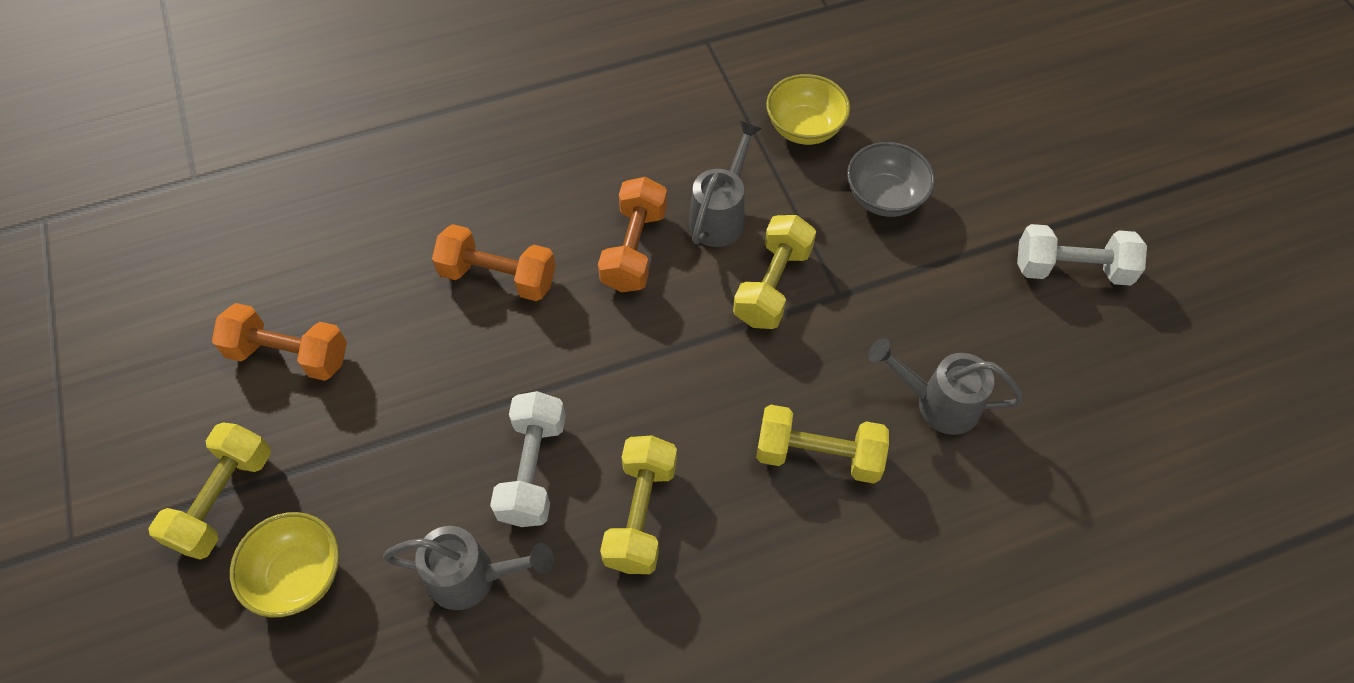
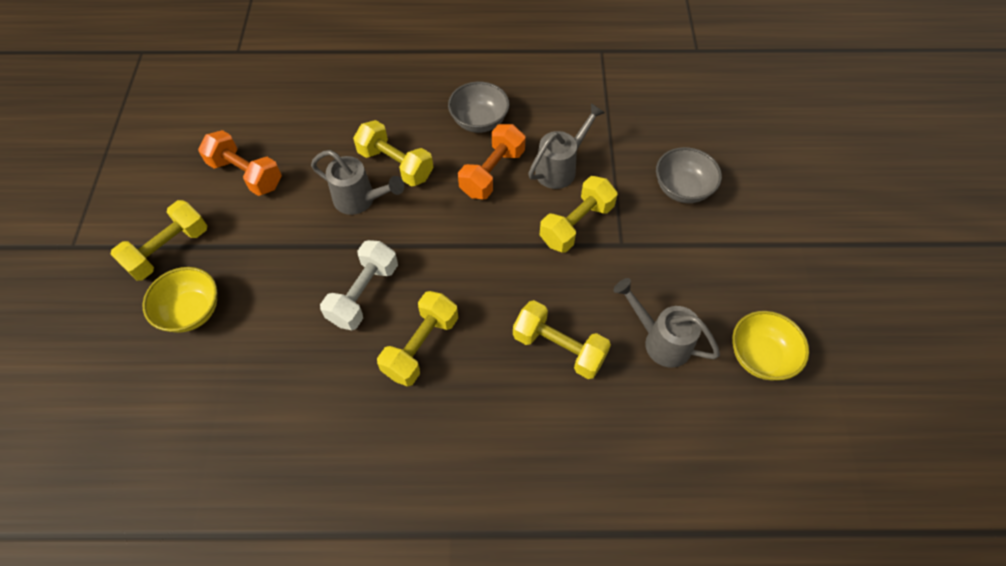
camera: 20 degrees right, 0 degrees up
grey watering can [383,526,554,610] -> grey watering can moved to [311,150,404,215]
orange dumbbell [432,224,556,301] -> yellow dumbbell [353,120,433,187]
yellow bowl [766,74,850,145] -> yellow bowl moved to [732,311,809,380]
white dumbbell [1017,224,1147,286] -> none
none -> grey bowl [448,82,509,133]

